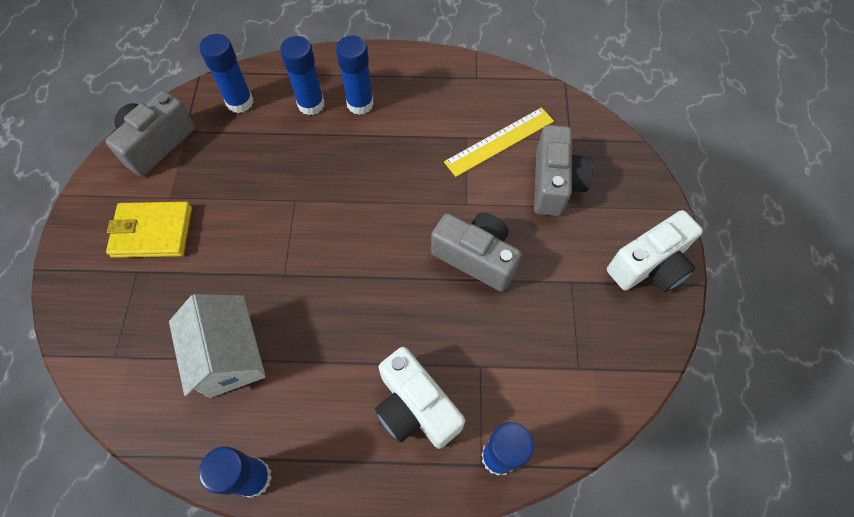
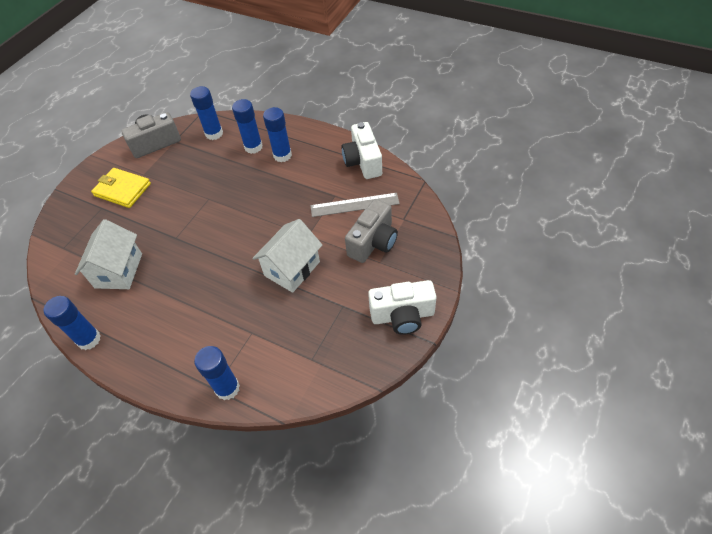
camera: 30 degrees right, 10 degrees down
white camera [375,347,465,449] -> white camera moved to [341,122,382,179]
grey camera [431,213,522,292] -> white house [252,219,322,293]
yellow ruler [444,107,554,177] -> grey ruler [310,193,400,217]

